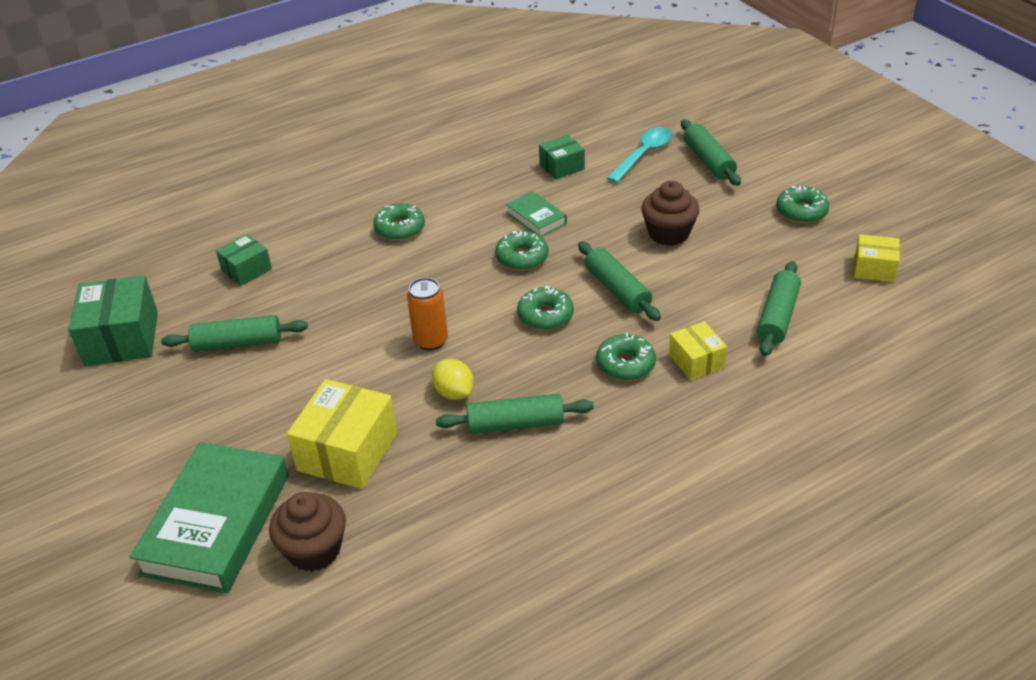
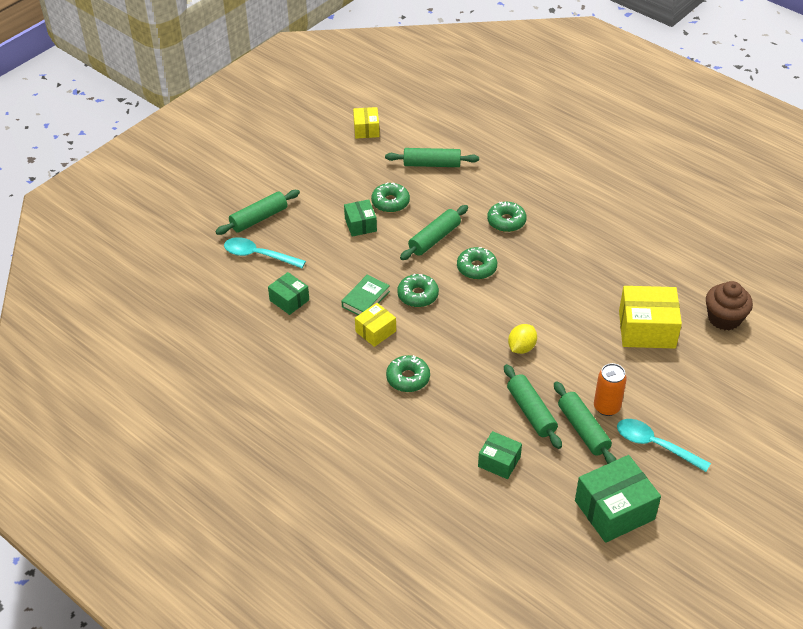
camera: 110 degrees left, 5 degrees up
green book [130,442,289,594] -> none
orange can [407,278,448,351] -> orange can moved to [594,363,627,416]
yellow lemon [432,359,474,400] -> yellow lemon moved to [508,324,537,354]
green rolling pin [436,394,594,434] -> green rolling pin moved to [504,364,562,449]
brown cupcake [641,181,700,246] -> green box [344,199,377,237]
yellow box [669,321,727,380] -> yellow box moved to [355,303,396,347]
green donut [776,186,829,223] -> green donut moved to [371,182,410,213]
none -> turquoise spoon [617,419,711,472]

